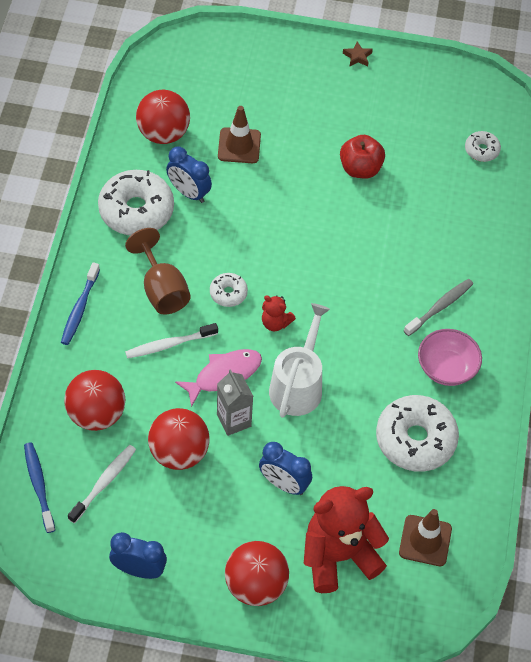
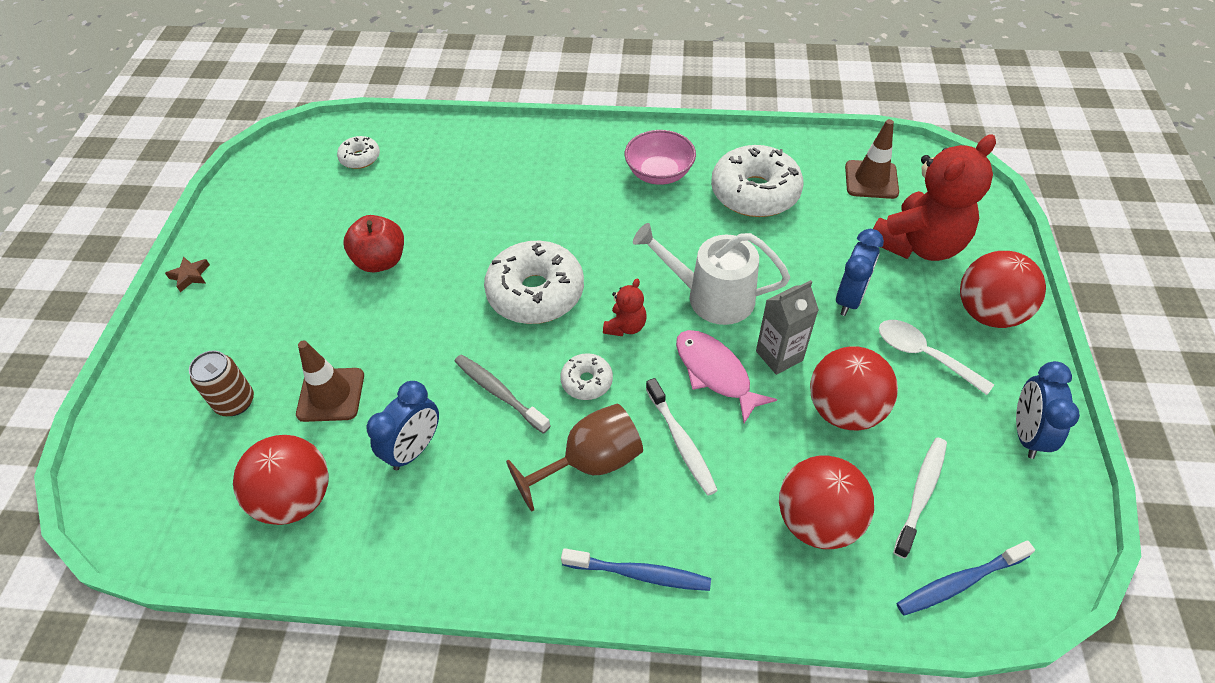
camera: 90 degrees left, 5 degrees down
white toothbrush [68,445,136,524] -> white toothbrush turned 90 degrees clockwise [893,437,947,559]
white donut [98,170,174,235] -> white donut moved to [484,241,584,324]
red teddy bear [304,486,389,593] -> red teddy bear turned 105 degrees counterclockwise [873,135,996,261]
grey toothbrush [404,279,473,336] -> grey toothbrush moved to [454,354,551,434]
none -> brown can [189,351,254,416]
none -> white spoon [879,320,994,395]

